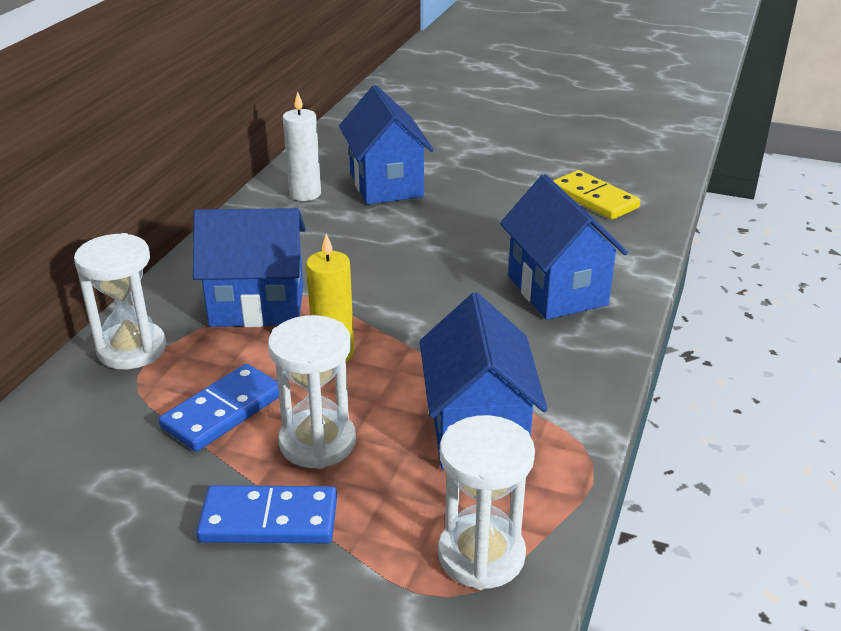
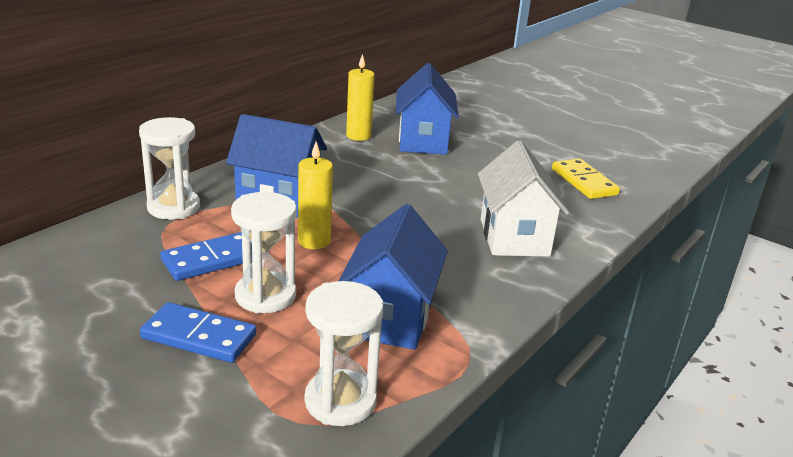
camera: 15 degrees right, 5 degrees down
white candle [283,91,321,201] -> yellow candle [346,54,375,141]
blue house [500,174,628,320] -> white house [478,140,569,257]

